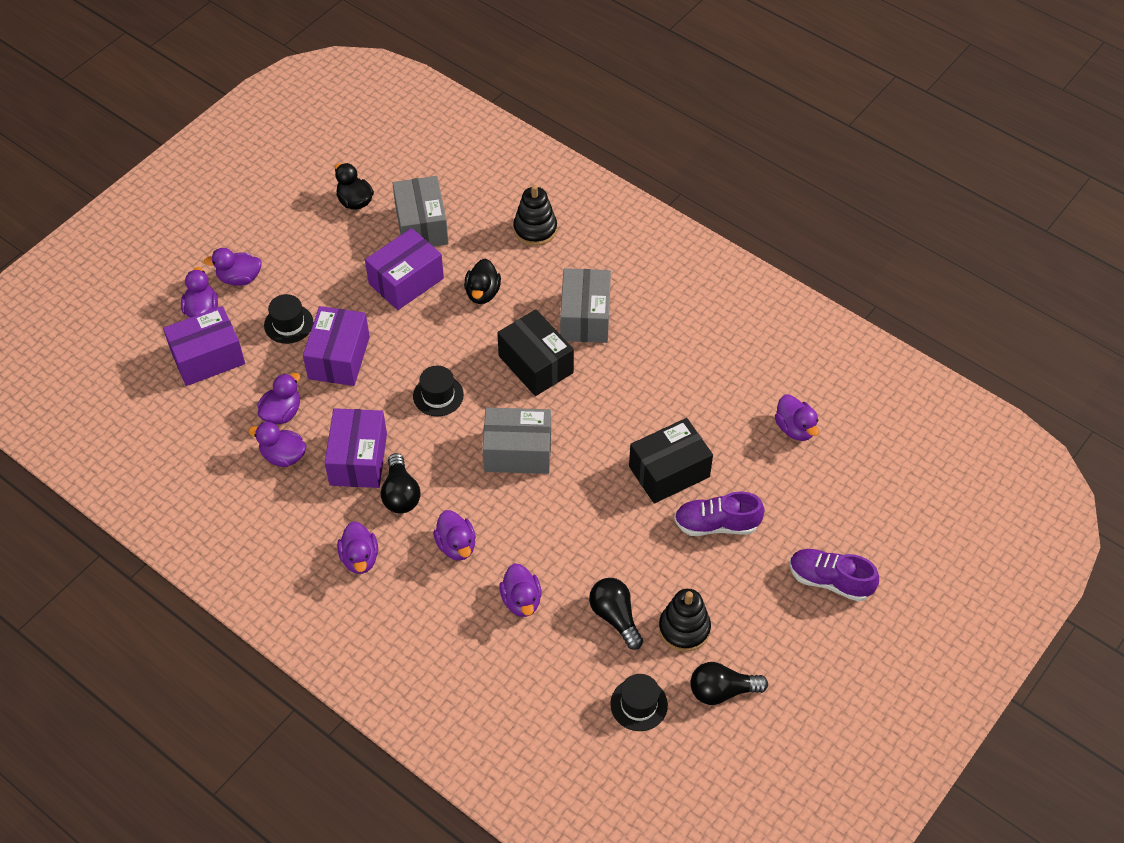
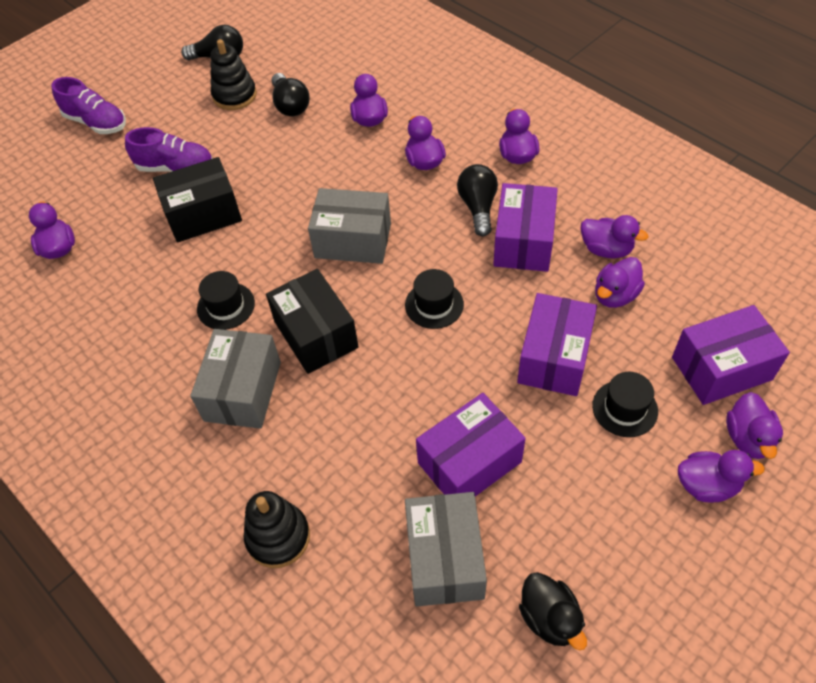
camera: 170 degrees left, 0 degrees up
black duck [464,259,501,304] -> none
black hat [610,674,668,731] -> black hat moved to [197,271,255,330]

